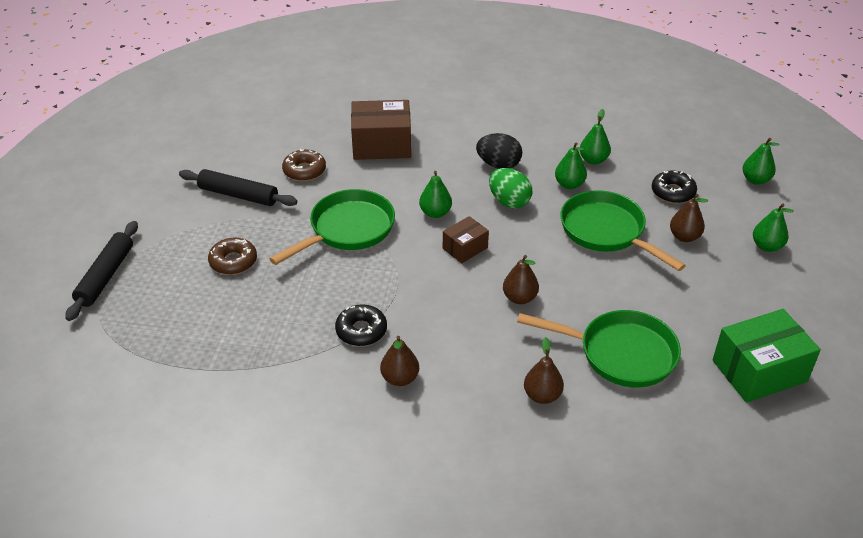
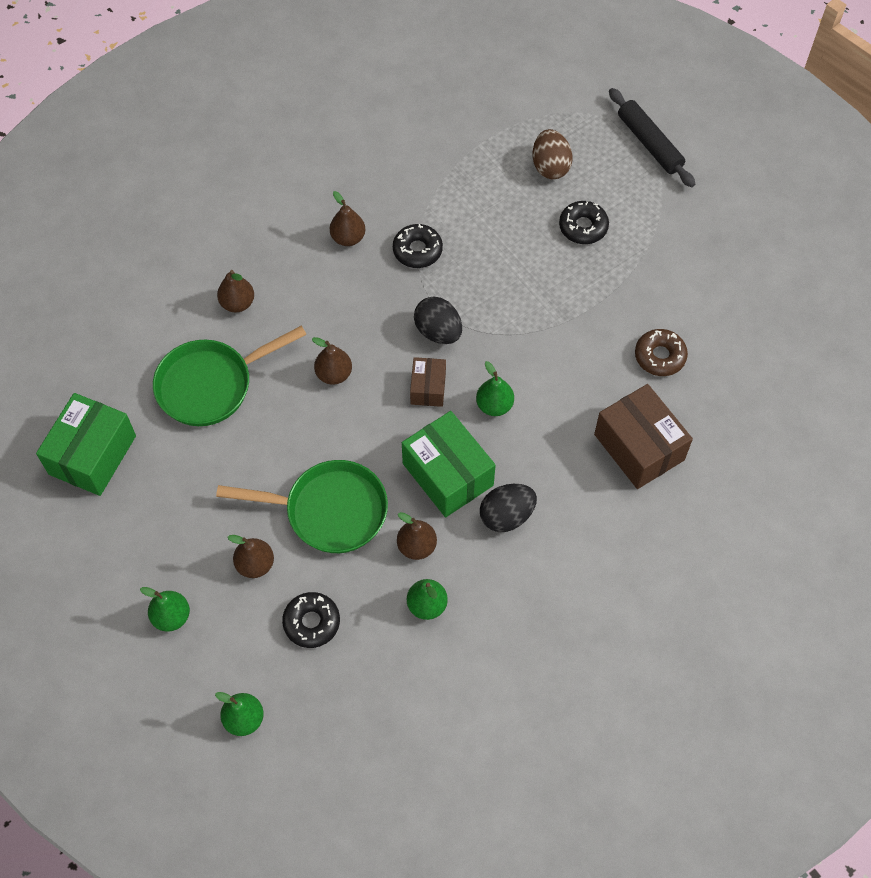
camera: 135 degrees right, 20 degrees up
black rolling pin [179,169,297,206] -> none
brown donut [208,238,257,275] -> black donut [559,201,609,244]
green pan [269,189,395,265] -> none
brown box [351,100,411,160] -> brown box turned 75 degrees counterclockwise [594,384,693,489]
green egg [489,168,532,208] -> green box [402,411,496,517]
green pear [555,142,587,189] -> brown pear [397,512,437,560]
none -> black egg [414,297,462,344]
none -> brown egg [533,129,573,179]

